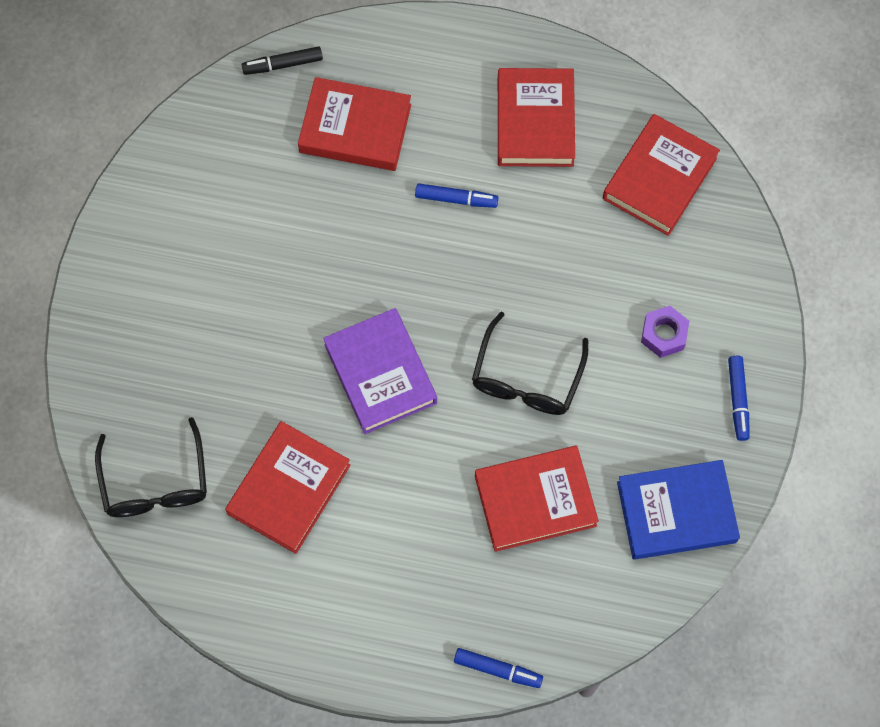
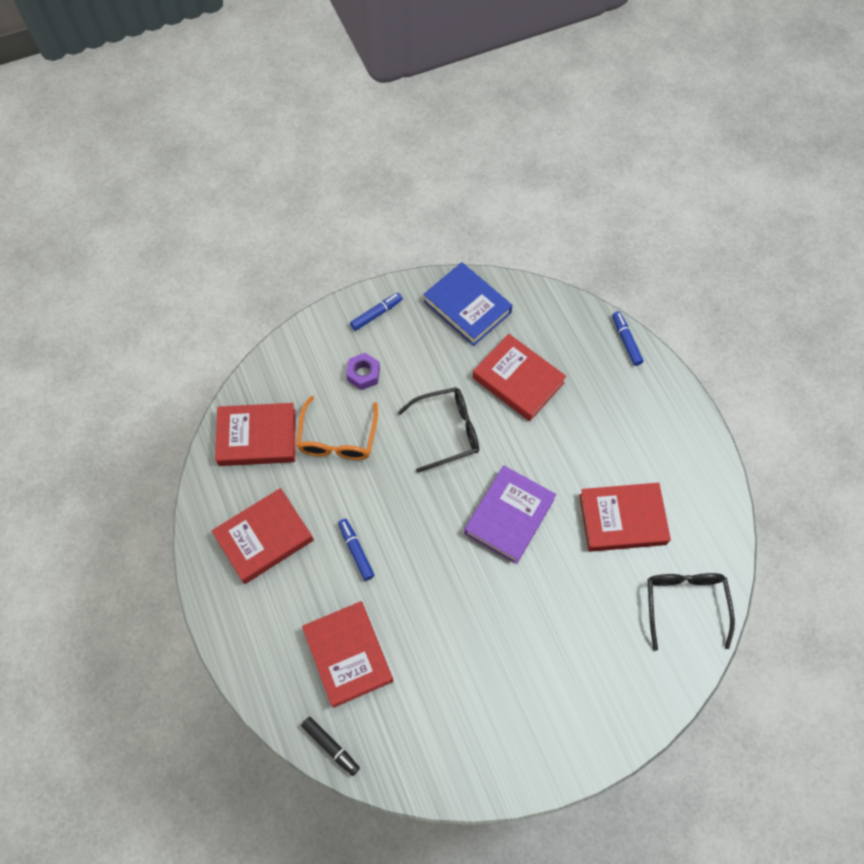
camera: 125 degrees left, 5 degrees down
black glasses [95,417,207,517] -> black glasses turned 45 degrees counterclockwise [647,573,735,651]
none -> orange glasses [296,396,378,460]

